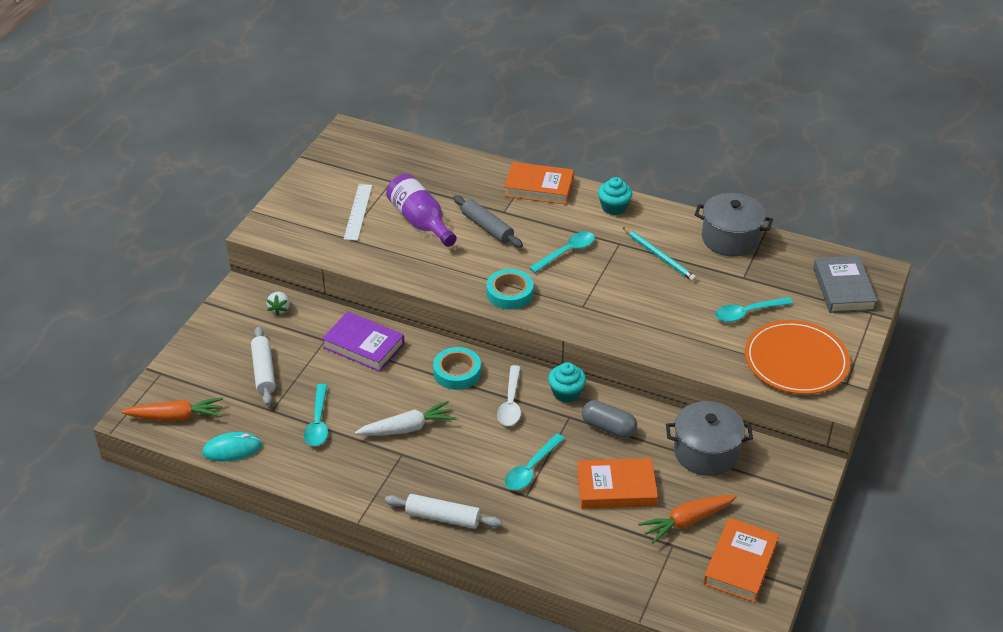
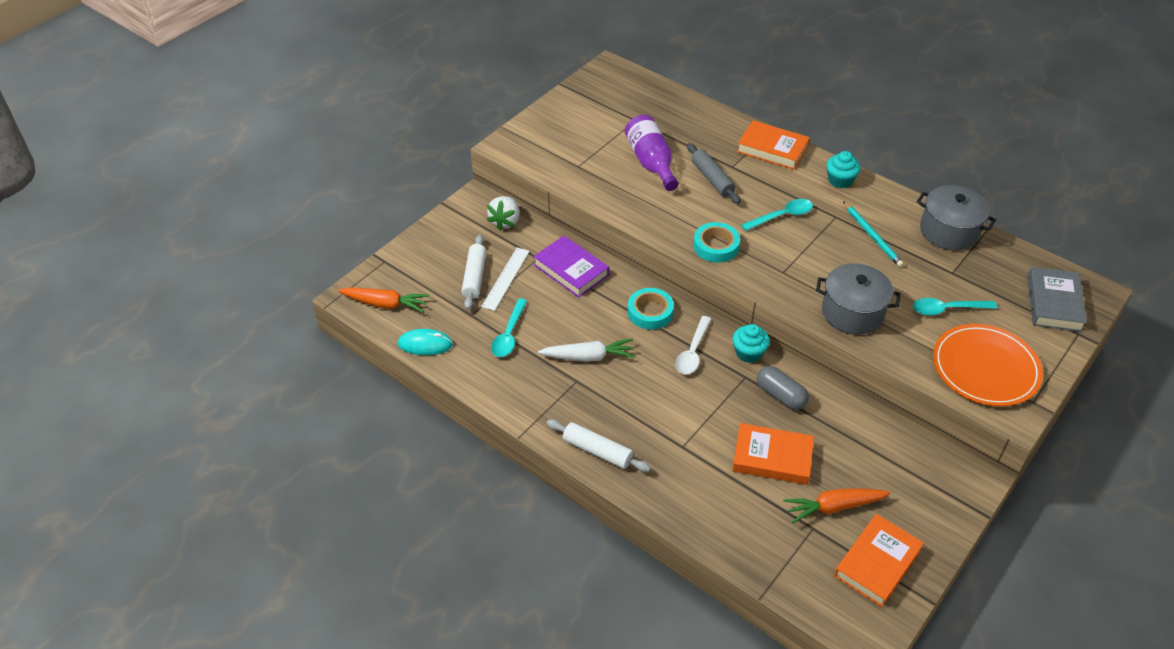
camera: 15 degrees right, 5 degrees up
white strawberry [266,292,290,316] -> white strawberry [487,196,520,231], size x1.53
white ruler [344,184,372,241] -> white ruler moved to [481,248,530,311]
turquoise spoon [505,434,565,490] -> none
grey pot [666,401,753,476] -> grey pot moved to [816,263,901,335]

